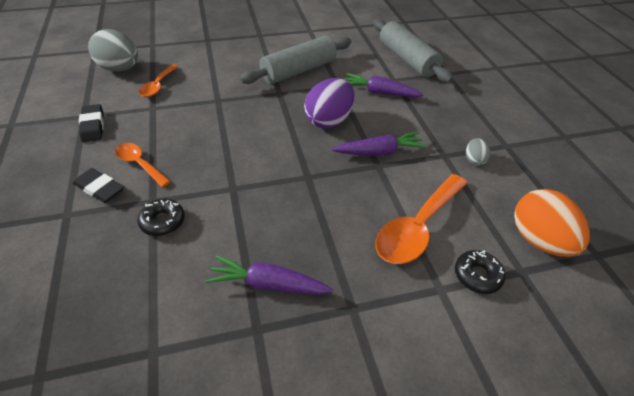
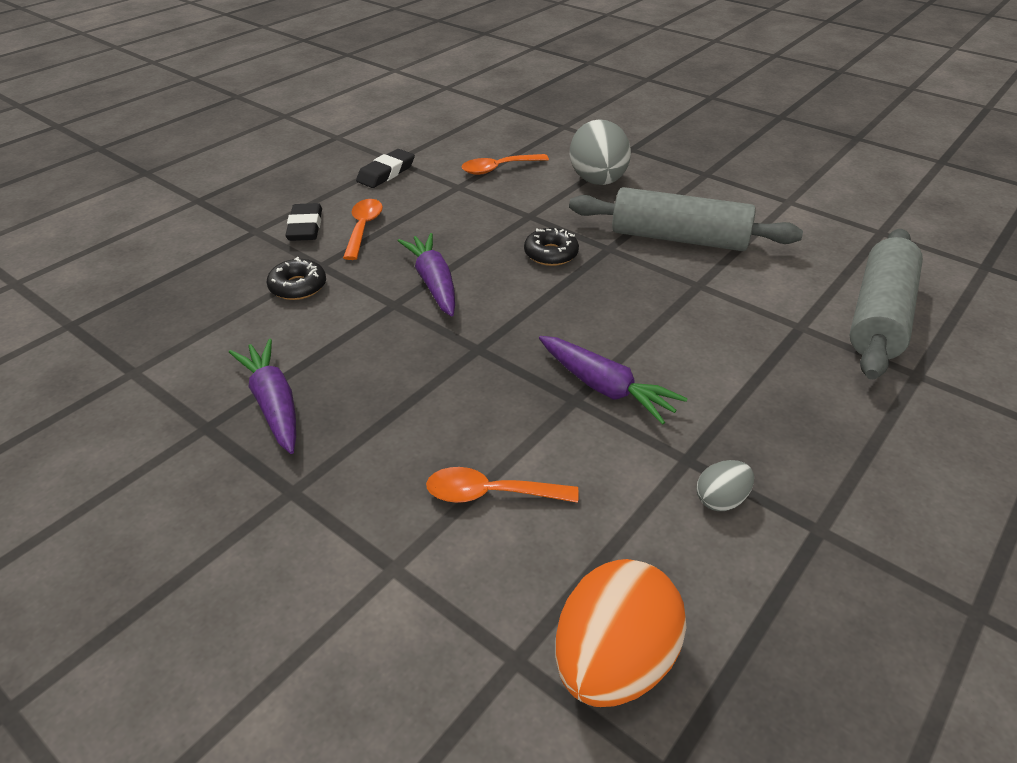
camera: 55 degrees right, 5 degrees down
grey egg [88,29,138,71] -> grey egg moved to [570,119,631,185]
purple egg [304,78,354,129] -> none
purple carrot [344,73,424,97] -> purple carrot moved to [398,233,455,317]
orange spoon [375,174,467,264] -> orange spoon [426,467,579,503], size x0.57
black donut [455,250,505,294] -> black donut moved to [524,228,579,266]

